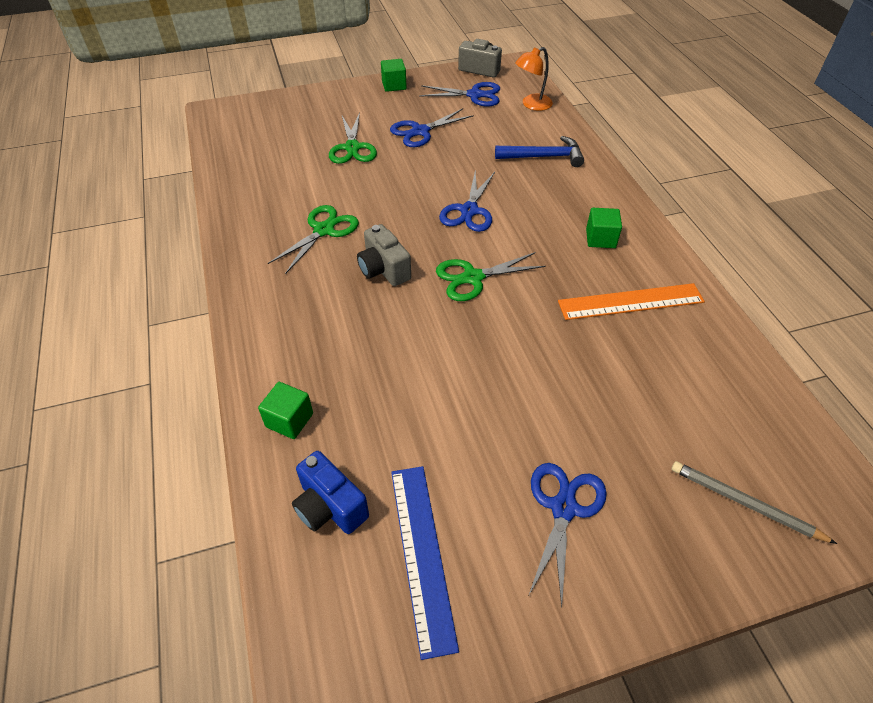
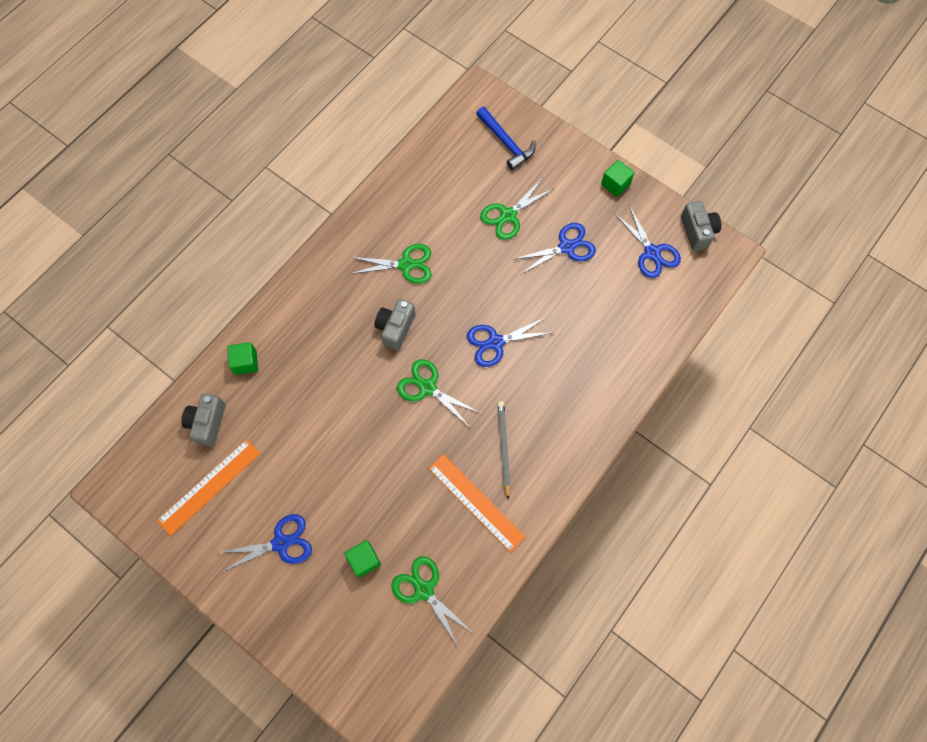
camera: 55 degrees right, 20 degrees up
blue camera [292,451,369,534] -> grey camera [181,394,226,447]
blue scissors [390,108,474,147] -> blue scissors turned 135 degrees clockwise [514,223,596,275]
blue ruler [391,466,459,660] -> orange ruler [157,439,261,536]
blue hammer [495,136,584,167] -> blue hammer moved to [476,107,536,171]
orange lamp [515,47,553,111] -> none
green cube [586,208,622,248] -> green cube moved to [344,540,381,578]
grey pencil [671,461,837,544] -> grey pencil moved to [497,401,511,500]
none -> green scissors [392,556,473,648]

